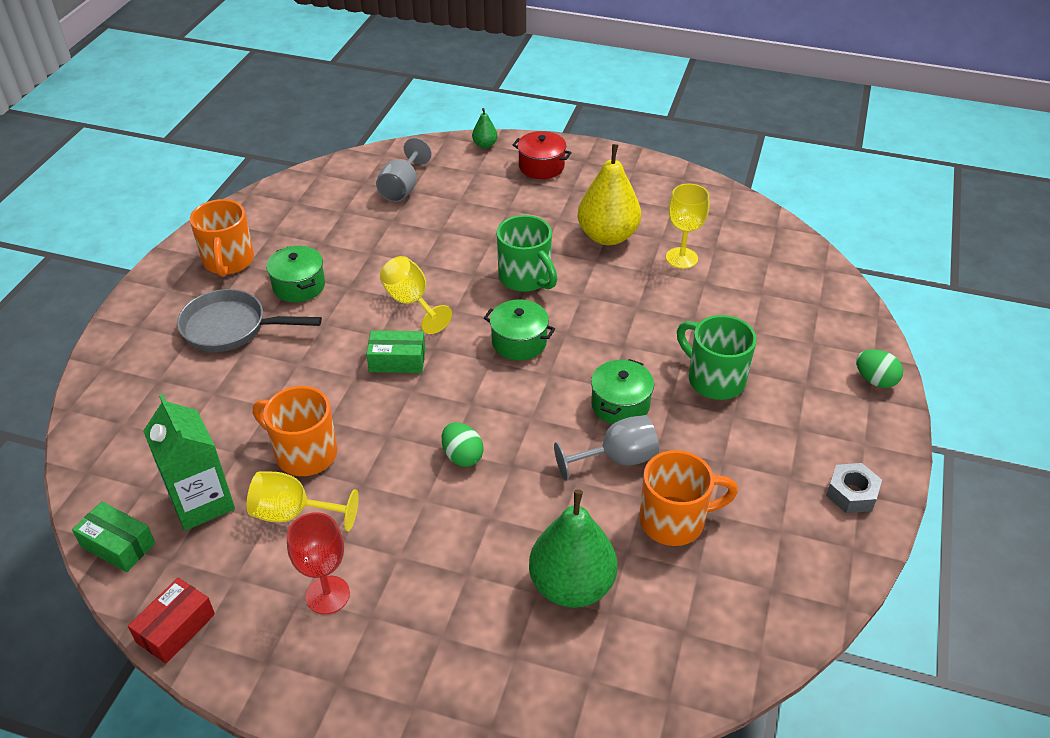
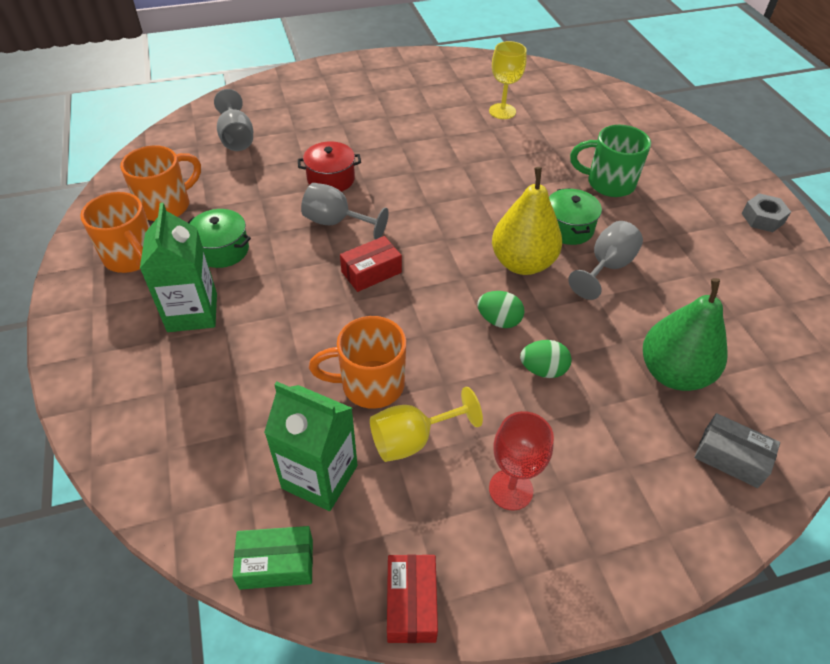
camera: 35 degrees left, 5 degrees up
grey pan [177,289,322,352] -> green carton [140,203,217,332]
green box [366,330,425,373] -> red box [340,236,402,292]
yellow goblet [380,256,452,334] -> grey goblet [301,183,389,240]
green pear [472,108,498,148] -> none
green pot [484,299,555,361] -> none
green mug [497,215,557,292] -> none
red pot [513,131,572,179] -> red pot moved to [298,142,361,192]
yellow pear [577,144,641,245] -> yellow pear moved to [492,167,562,275]
orange mug [639,450,738,546] -> orange mug moved to [120,145,201,221]
green egg [856,349,903,388] -> green egg moved to [520,340,572,378]
none -> grey box [694,413,780,488]

